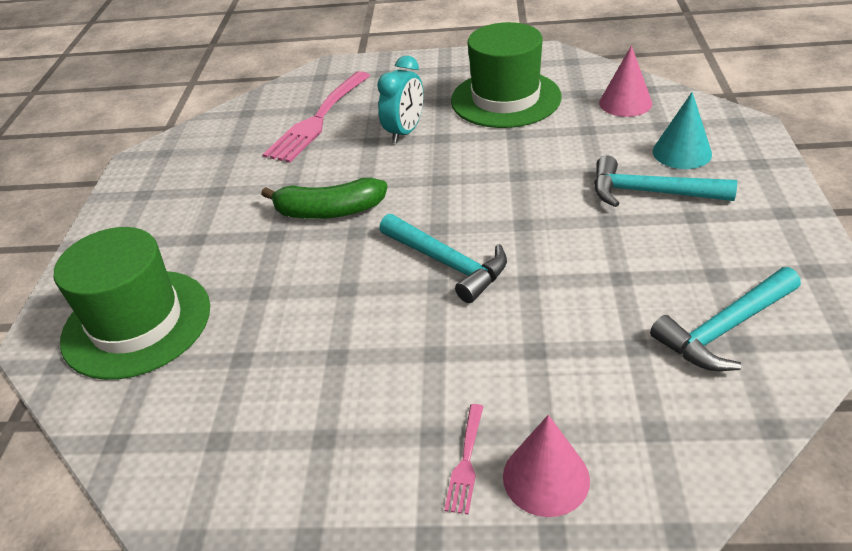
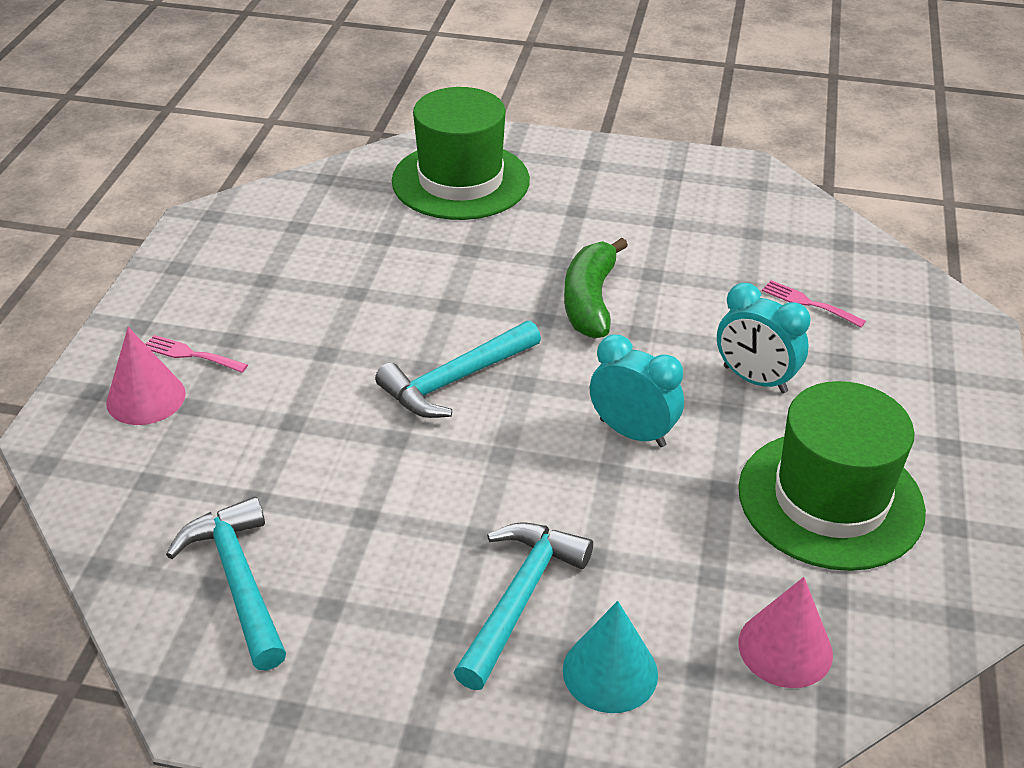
camera: 95 degrees right, 0 degrees up
pink fork [263,71,370,163] -> pink fork [762,280,866,327], size x0.45
none -> turquoise clock [590,335,684,447]

